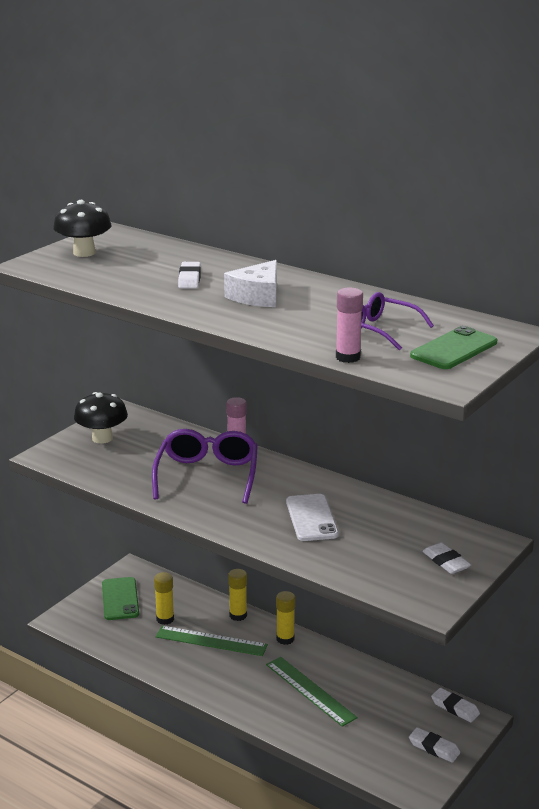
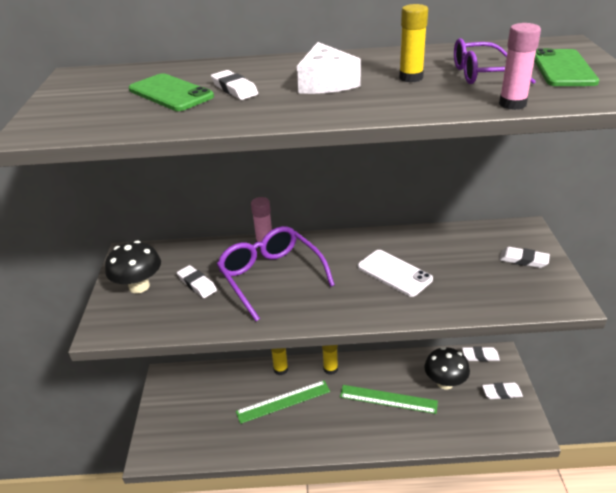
camera: 35 degrees left, 10 degrees up
black mushroom [53,200,112,257] -> black mushroom moved to [424,347,470,390]
green phone [102,577,139,620] -> green phone moved to [129,73,214,111]
yellow glue stick [154,572,174,625] -> yellow glue stick moved to [399,4,428,82]
none -> white eraser [177,265,217,298]

